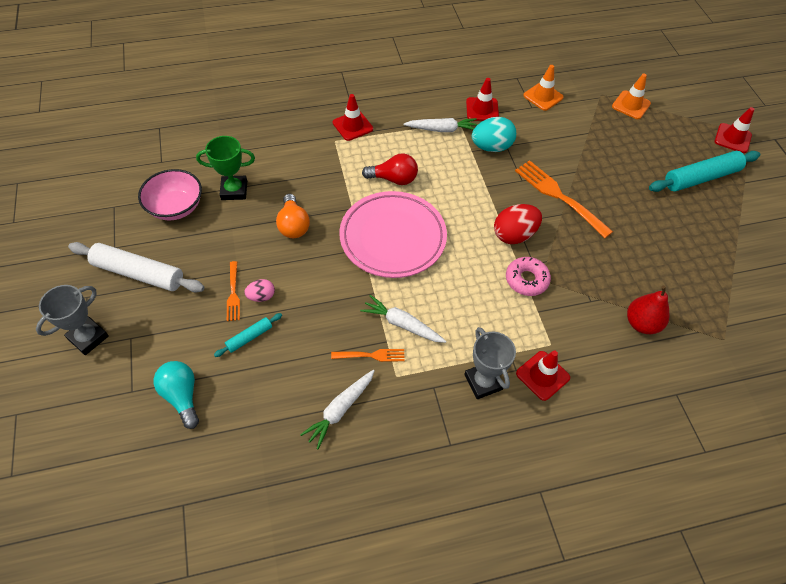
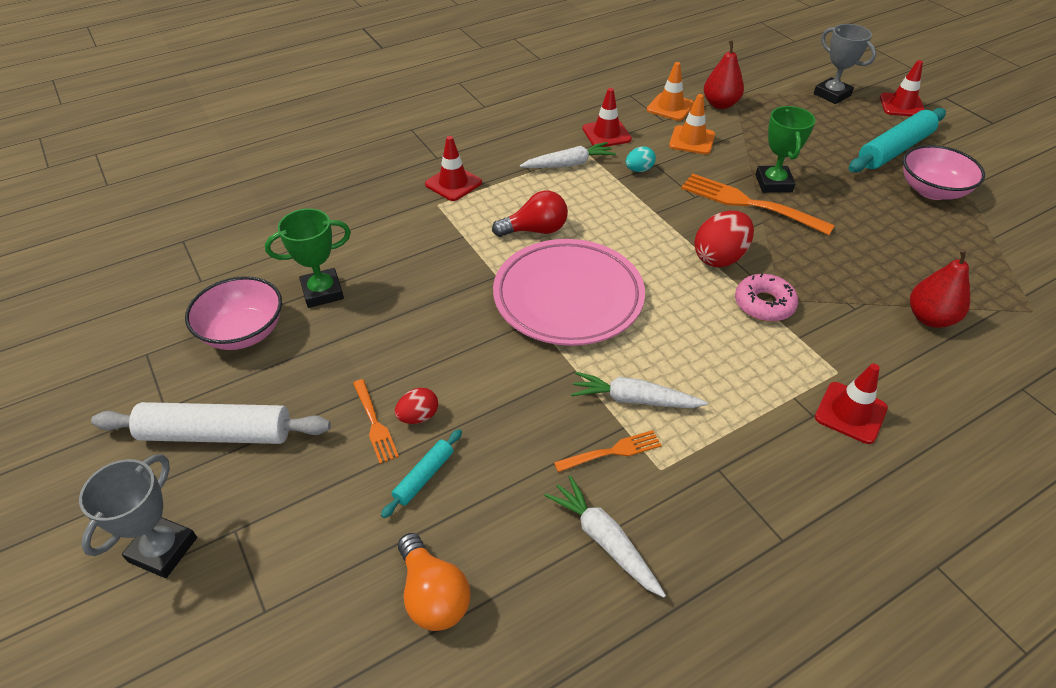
camera: 15 degrees left, 10 degrees down
turquoise light bulb [153,361,199,429] -> none
pink egg [244,279,275,302] -> red egg [395,388,438,424]
orange light bulb [276,194,310,238] -> orange light bulb moved to [398,533,471,631]
white carrot [300,370,375,449] -> white carrot turned 120 degrees clockwise [544,475,666,598]
grey trophy [464,327,516,399] -> grey trophy moved to [814,24,876,104]
turquoise egg [472,117,516,152] -> turquoise egg [626,146,656,172], size x0.55
orange traffic cone [612,74,651,119] -> orange traffic cone moved to [669,94,715,154]
none -> red pear [704,40,744,109]
none -> green trophy [755,106,815,193]
none -> pink bowl [903,145,985,200]

